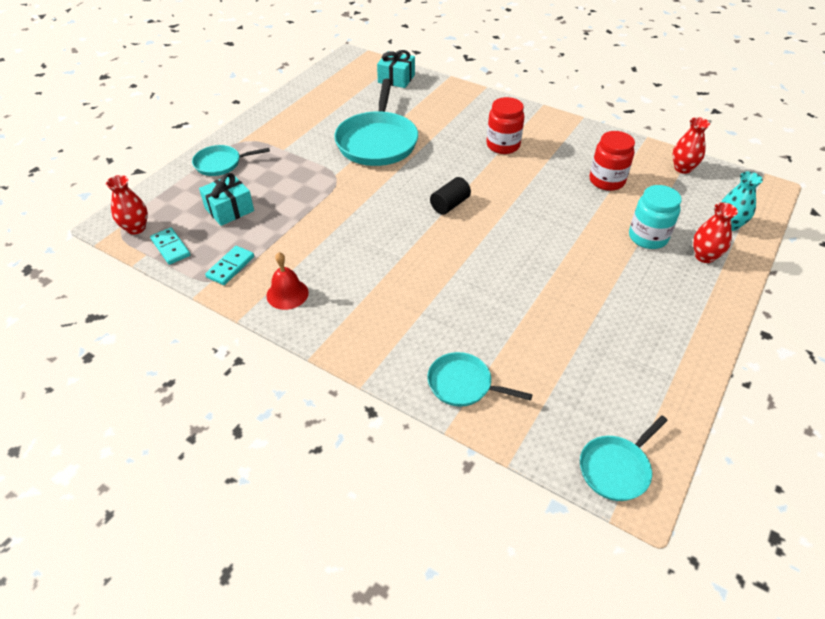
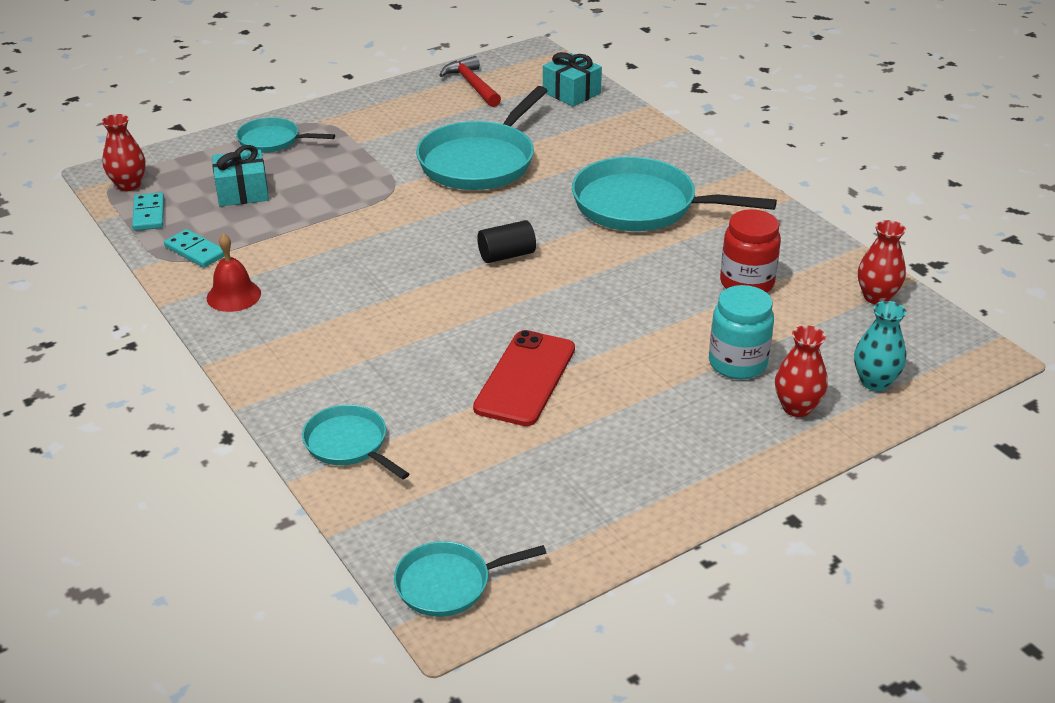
camera: 25 degrees right, 10 degrees down
turquoise domino [205,246,254,285] -> turquoise domino turned 75 degrees clockwise [164,229,224,268]
red jar [486,97,525,154] -> turquoise pan [572,157,777,231]
none -> red hammer [439,56,501,107]
none -> red phone [473,330,575,426]

